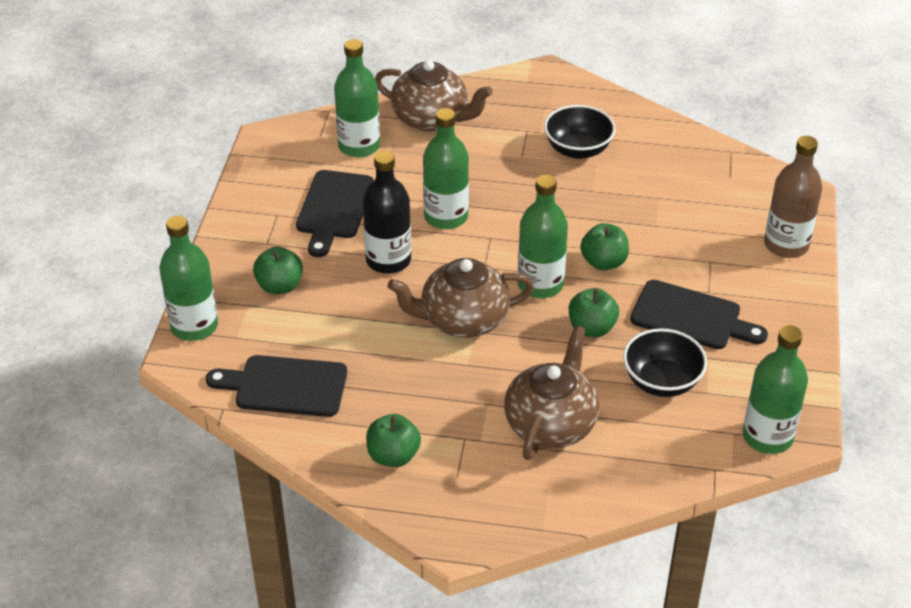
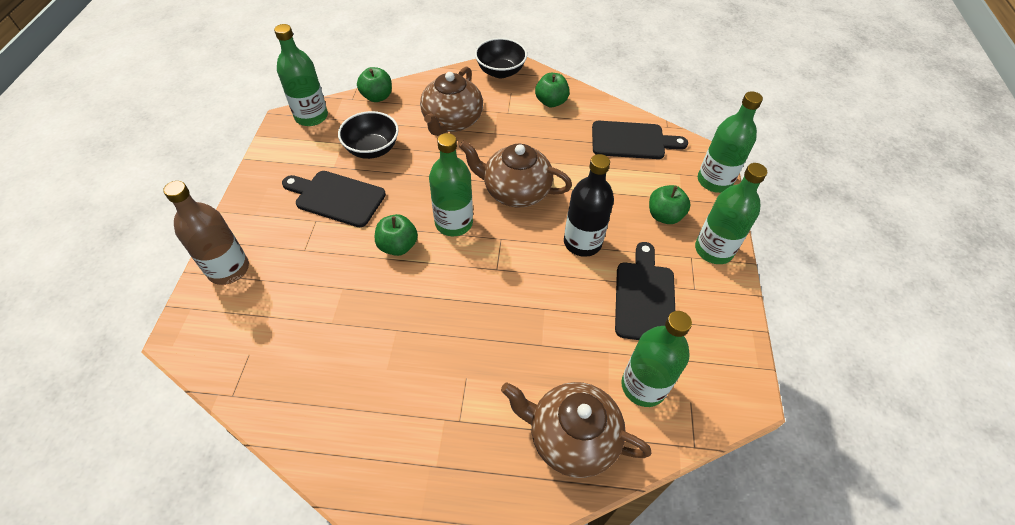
camera: 175 degrees right, 10 degrees up
brown teapot [387,258,534,338] -> brown teapot turned 150 degrees counterclockwise [459,141,572,207]
green bottle [423,108,469,229] -> green bottle moved to [695,163,767,264]
black bowl [544,105,616,159] -> black bowl moved to [475,38,527,78]
green apple [569,288,619,337] -> green apple moved to [357,67,392,102]

